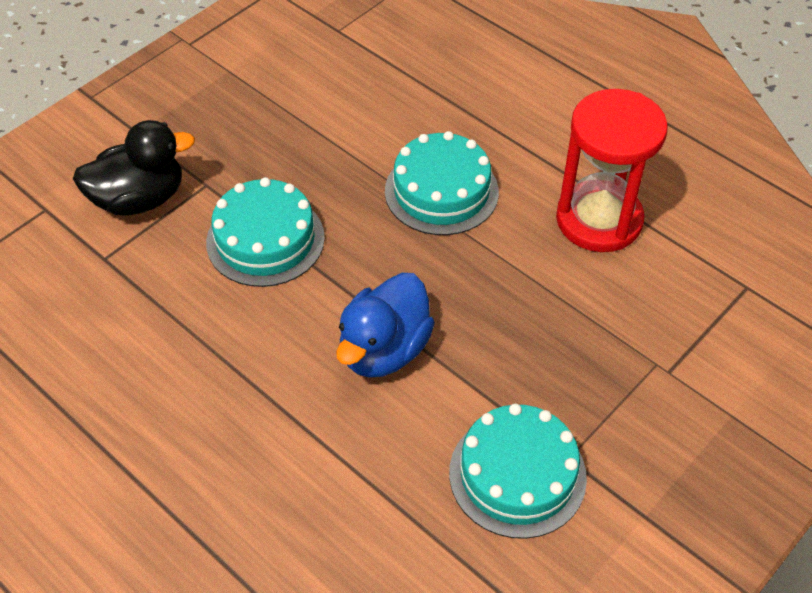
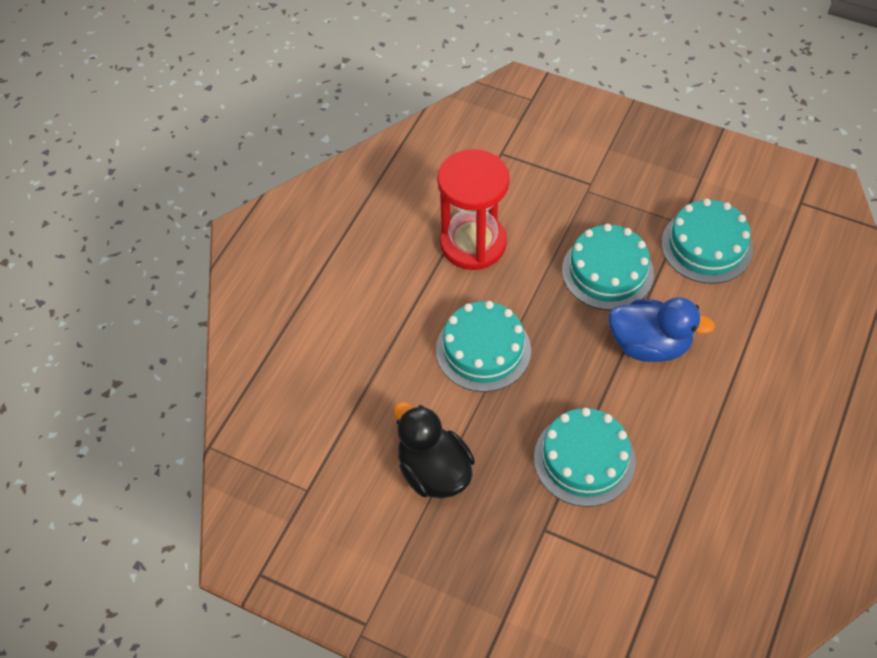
camera: 105 degrees left, 5 degrees up
black duck [73,120,195,216] -> black duck moved to [394,402,475,499]
none -> turquoise cake [562,224,654,310]

